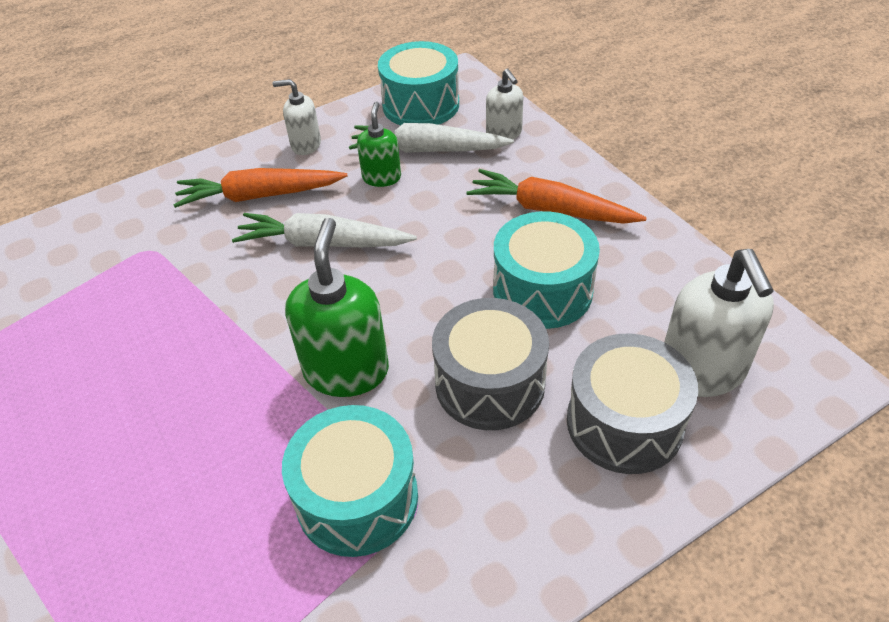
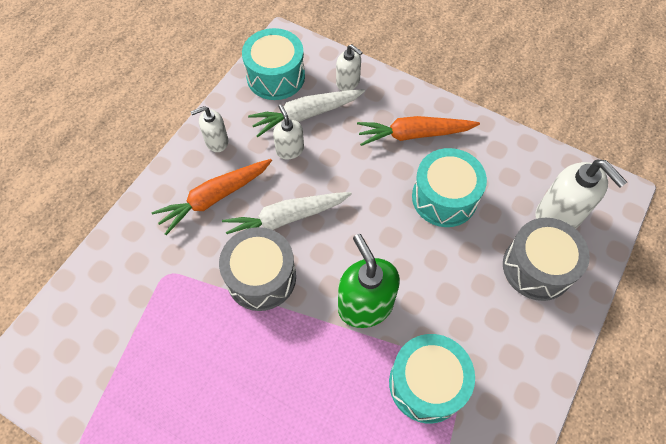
camera: 30 degrees left, 15 degrees up
green soap dispenser [357,101,401,187] -> white soap dispenser [273,104,304,159]
grey drum [432,298,549,430] -> grey drum moved to [219,227,296,311]

